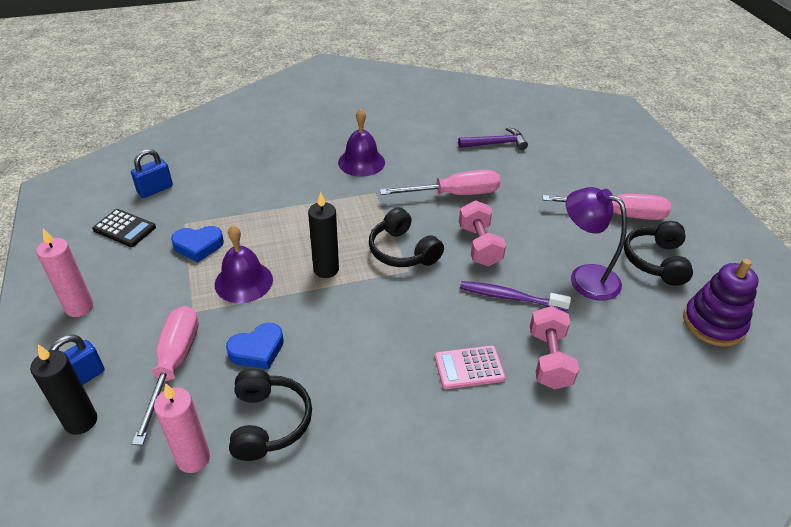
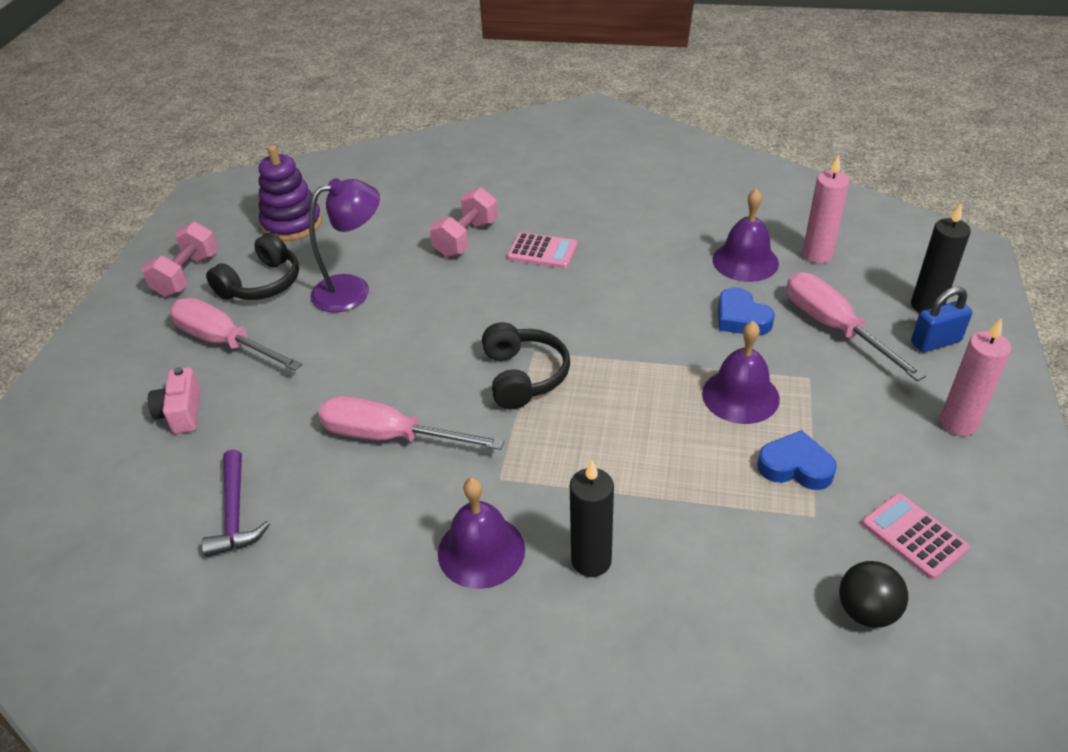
camera: 150 degrees left, 0 degrees up
black calculator [92,209,156,247] -> pink calculator [862,493,970,580]
blue padlock [131,149,173,198] -> black ball [839,561,908,627]
pink screwdriver [132,306,198,446] -> pink screwdriver turned 120 degrees clockwise [787,272,926,381]
blue heart [226,323,284,370] -> blue heart turned 120 degrees counterclockwise [718,287,775,335]
black headphones [229,369,312,461] -> purple bell [713,189,779,282]
black candle [308,192,339,278] -> black candle moved to [570,460,614,577]
purple hammer [458,127,528,150] -> purple hammer turned 120 degrees counterclockwise [202,450,270,557]
pink dumbbell [459,200,506,267] -> pink dumbbell moved to [142,222,218,297]
purple toothbrush [460,281,571,311] -> none
purple lamp [566,187,627,301] -> purple lamp turned 90 degrees counterclockwise [309,178,380,312]
none -> pink camera [148,367,200,434]

